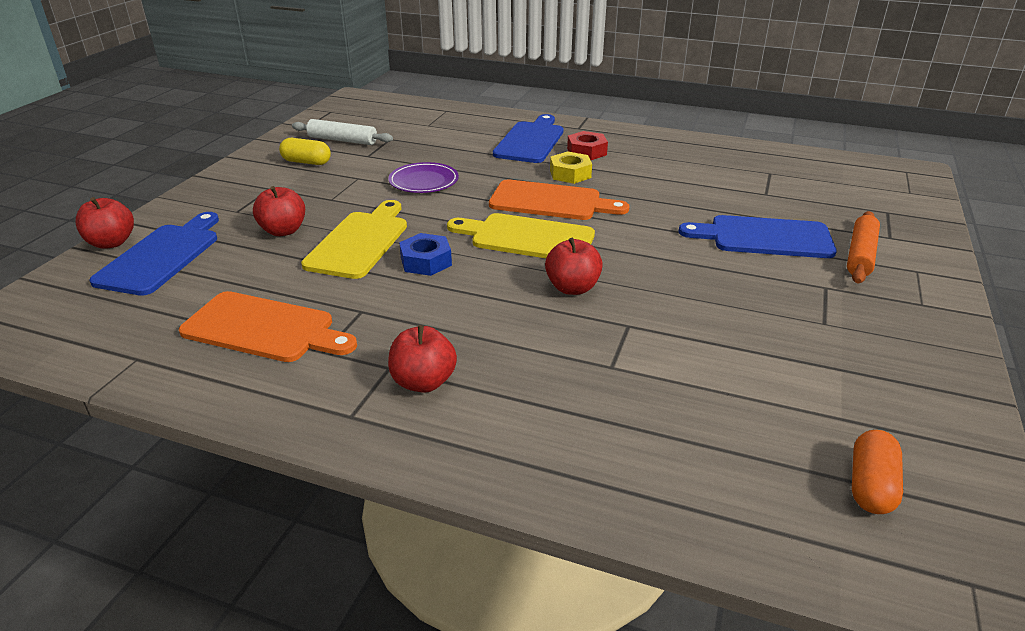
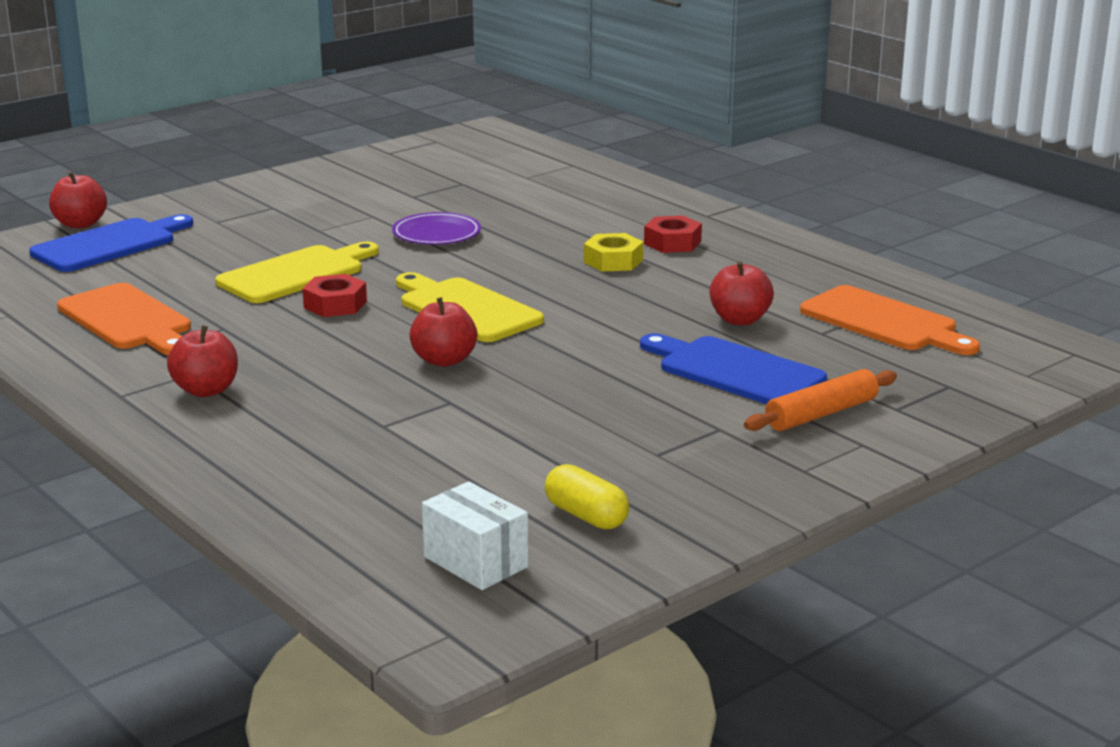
camera: 30 degrees right, 10 degrees down
red apple [253,186,305,236] -> red apple moved to [709,261,774,325]
yellow capsule [279,138,331,165] -> yellow capsule moved to [545,464,629,529]
white rolling pin [292,119,393,145] -> none
blue nut [399,233,452,276] -> red nut [302,274,367,317]
orange cutting board [489,179,629,220] -> orange cutting board moved to [800,285,980,355]
blue cutting board [493,114,564,163] -> none
orange capsule [852,430,903,514] -> white box [422,481,528,590]

